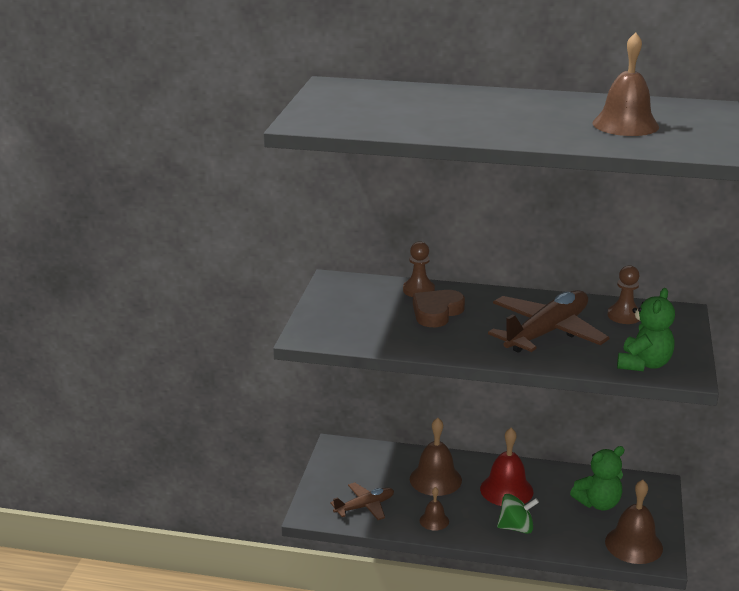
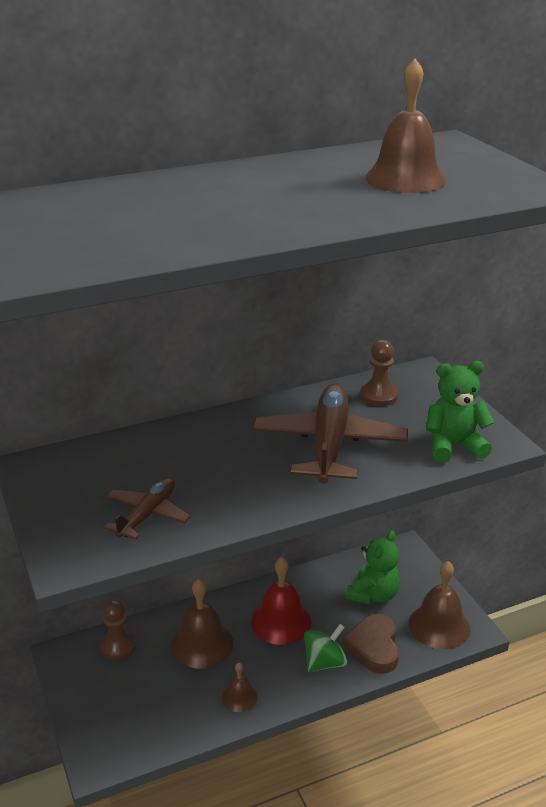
camera: 35 degrees left, 5 degrees up
brown plane [330,482,394,520] -> brown plane moved to [104,477,191,539]
brown pawn [403,241,435,297] -> brown pawn moved to [100,600,136,660]
brown heart [413,290,465,327] -> brown heart moved to [342,614,399,674]
green teddy bear [617,288,675,371] -> green teddy bear turned 90 degrees counterclockwise [426,361,494,463]

